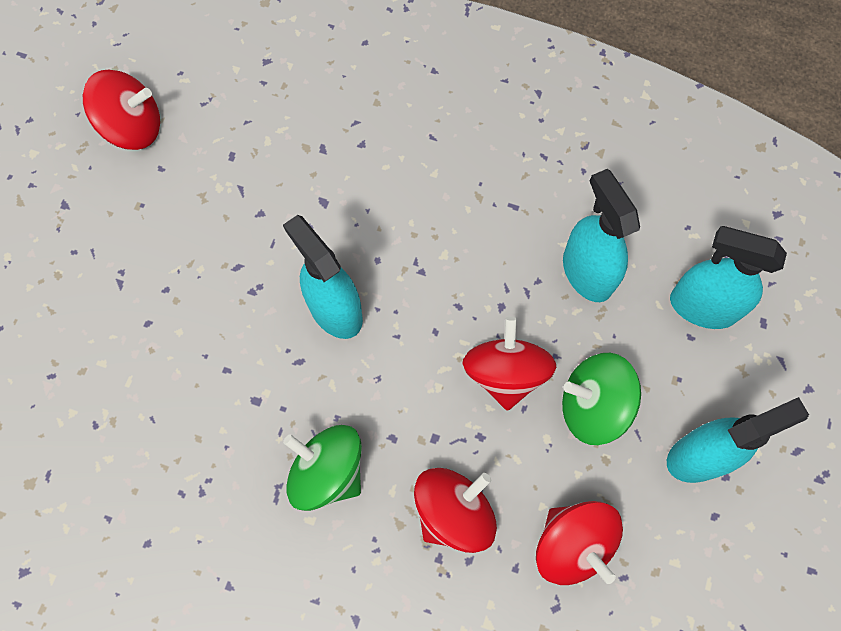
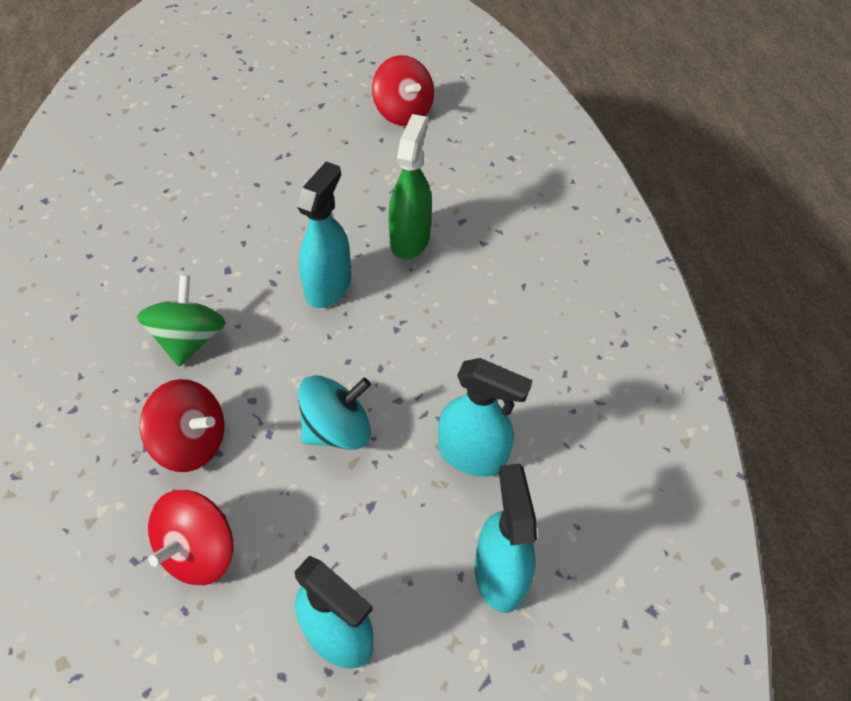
camera: 60 degrees right, 15 degrees down
red spinning top [463,317,556,411] -> turquoise spinning top [298,375,371,450]
green spinning top [562,353,641,445] -> none
turquoise spray bottle [563,169,640,302] -> turquoise spray bottle turned 75 degrees clockwise [438,358,533,477]
none -> green spray bottle [388,114,432,260]

